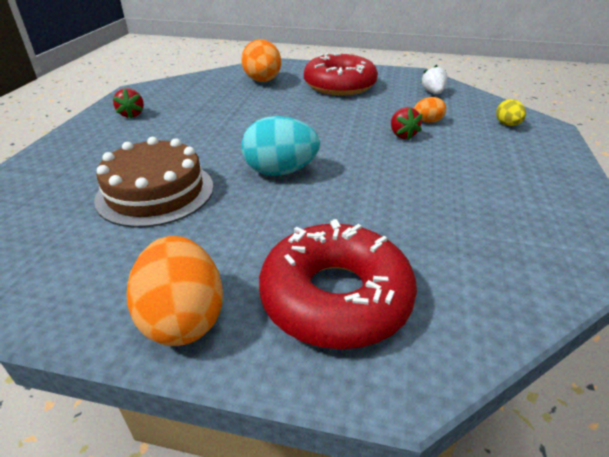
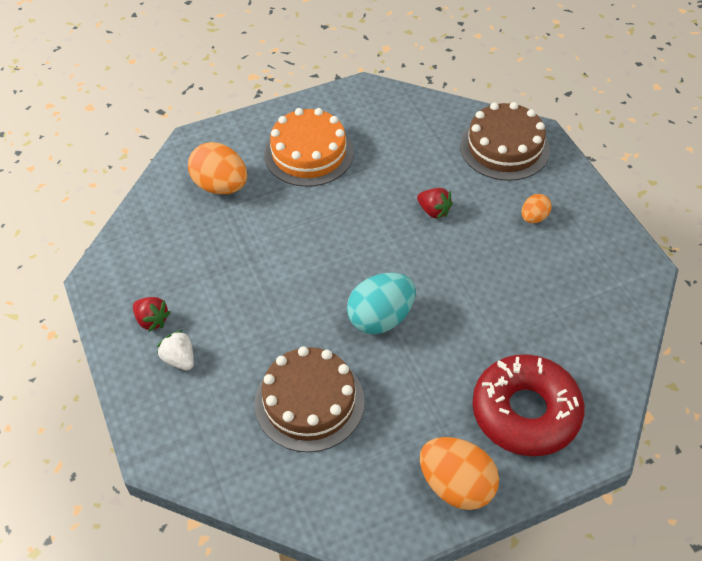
camera: 35 degrees left, 15 degrees up
red donut [304,53,378,95] -> orange cake [264,108,354,187]
orange egg [414,97,446,123] -> orange egg moved to [522,194,551,223]
white strawberry [421,65,448,94] -> white strawberry moved to [157,330,194,371]
yellow egg [496,99,526,126] -> brown cake [460,102,550,181]

